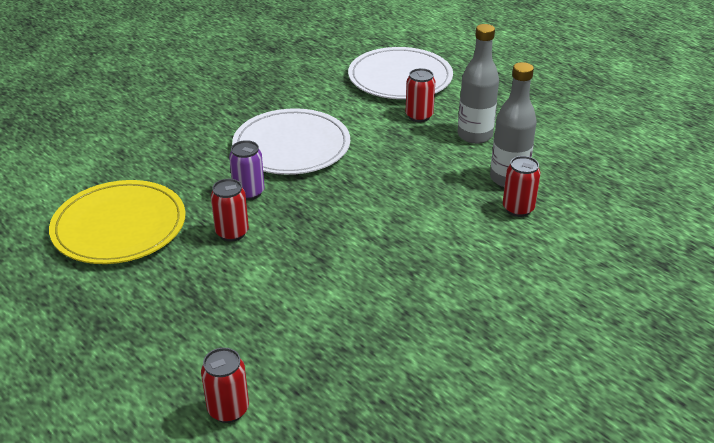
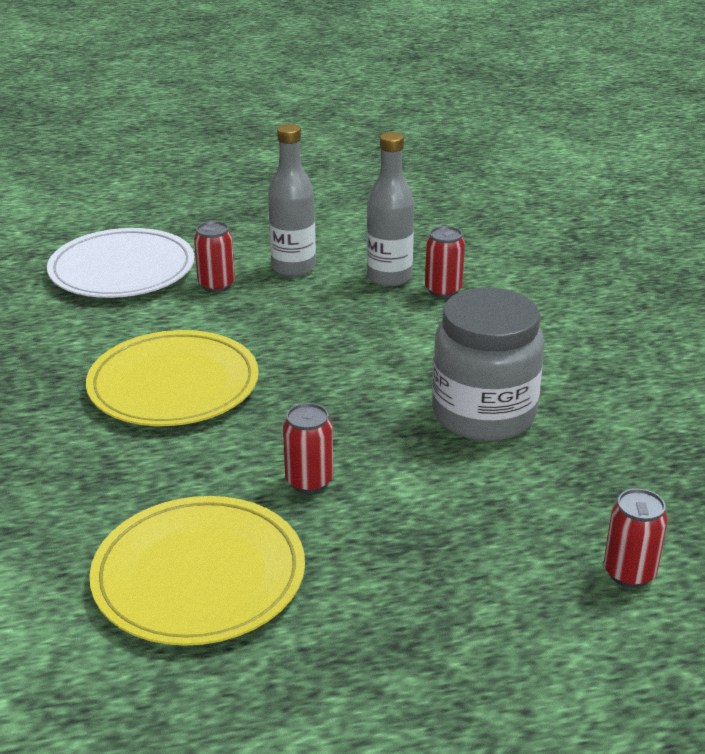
camera: 60 degrees left, 5 degrees down
purple can [229,140,265,200] -> none
white plate [232,108,350,175] -> yellow plate [86,330,259,426]
none -> grey jar [432,288,544,441]

